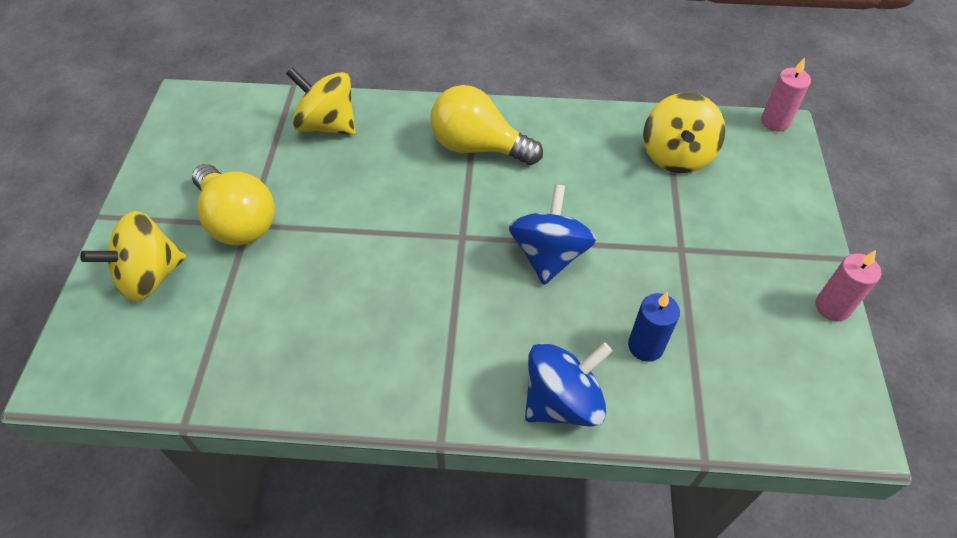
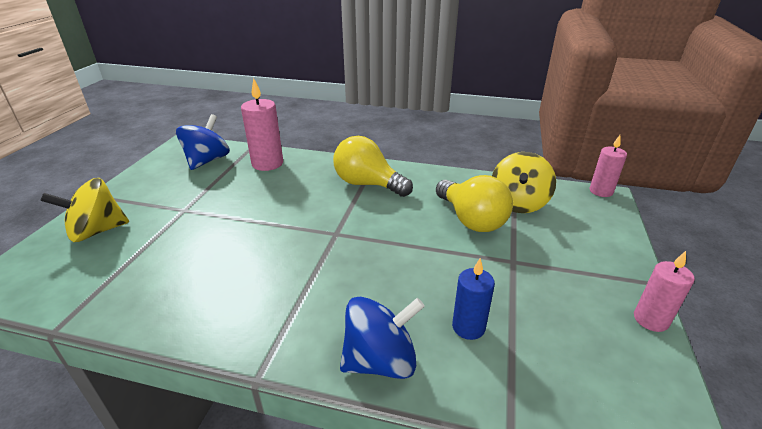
camera: 10 degrees right, 20 degrees down
yellow light bulb [192,164,275,245] -> yellow light bulb moved to [436,175,513,232]
yellow spinning top [286,67,356,135] -> pink candle [241,78,283,171]
blue spinning top [509,184,596,285] -> blue spinning top moved to [176,114,230,170]

